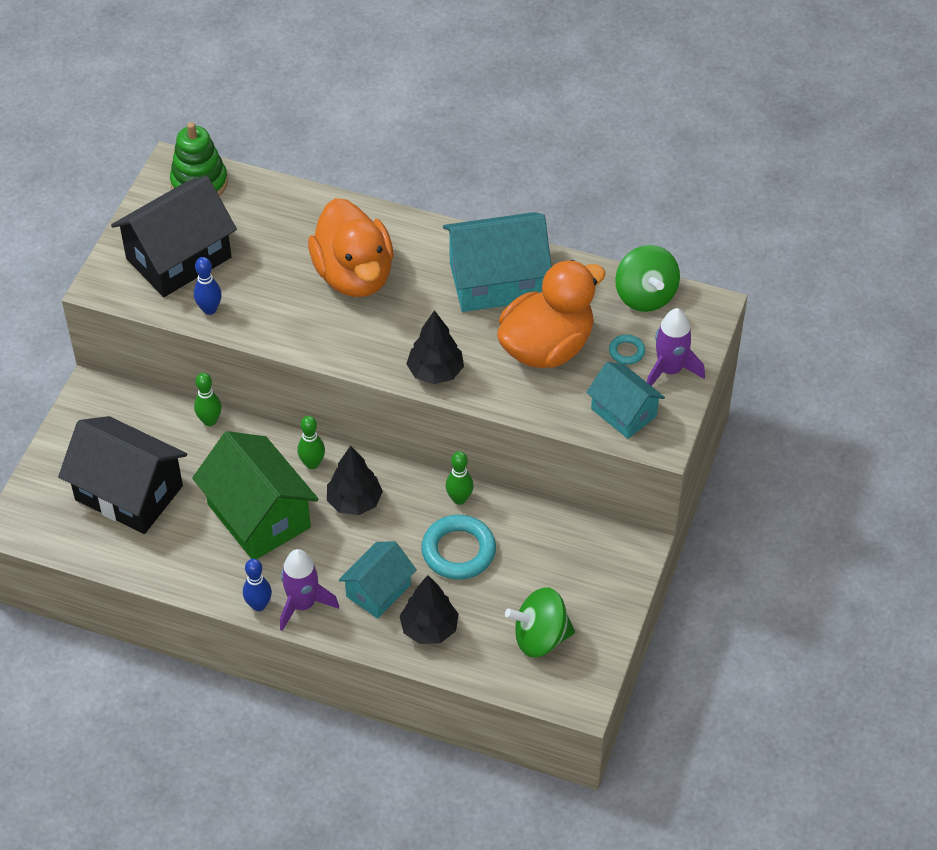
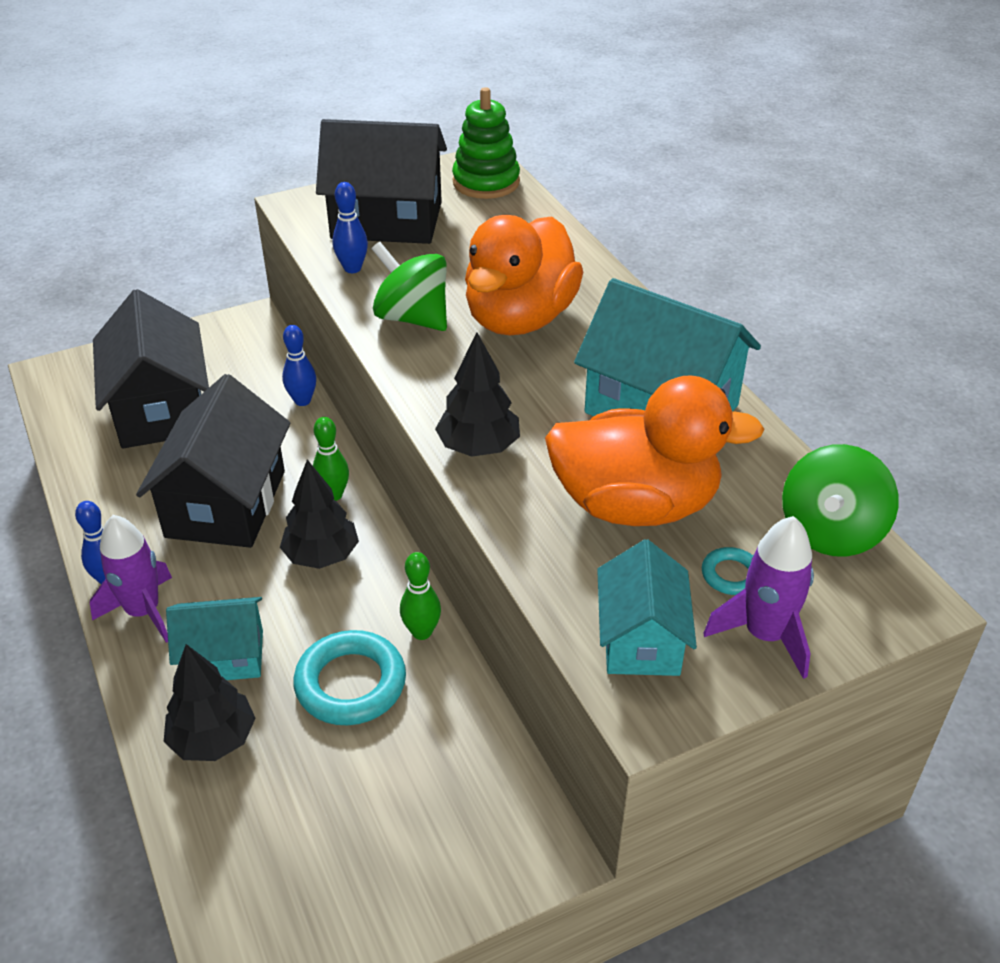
camera: 45 degrees right, 10 degrees down
green house [192,431,319,559] -> black house [136,374,290,548]
green bowling pin [194,372,222,426] -> blue bowling pin [282,325,316,406]
green spinning top [505,587,575,658] -> green spinning top moved to [371,242,447,331]

